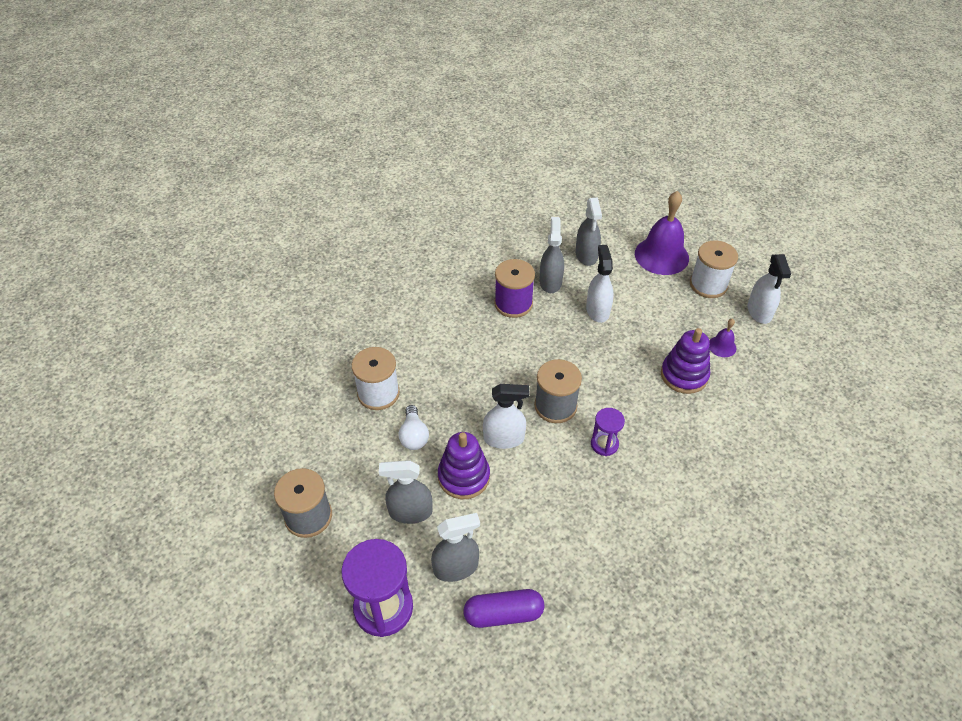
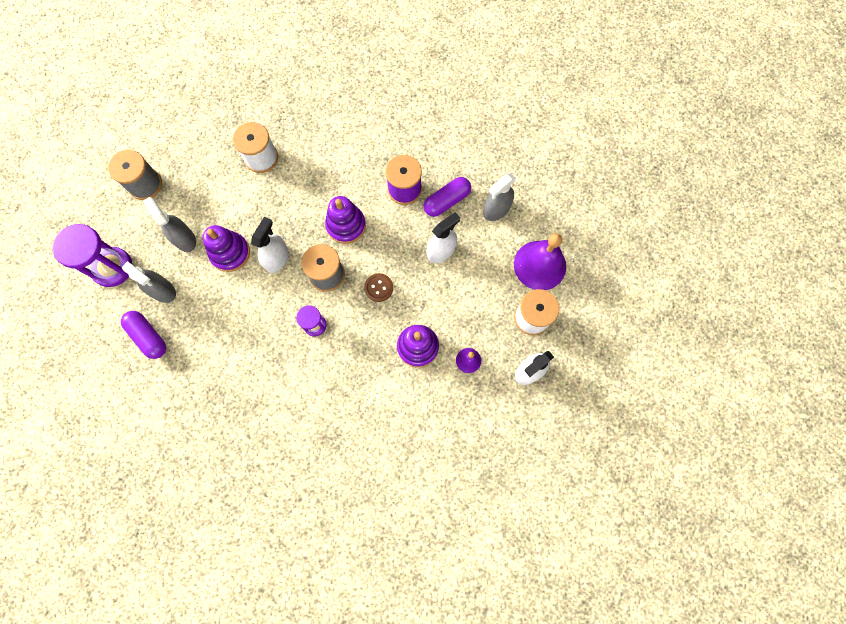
camera: 55 degrees right, 25 degrees up
white light bulb [398,405,429,450] -> none
white spray bottle [483,384,530,449] -> white spray bottle turned 120 degrees counterclockwise [251,217,289,273]
grey spray bottle [539,217,564,293] -> purple capsule [424,177,471,217]
none -> purple stacking toy [325,196,366,244]
none -> brown button [364,273,393,302]

